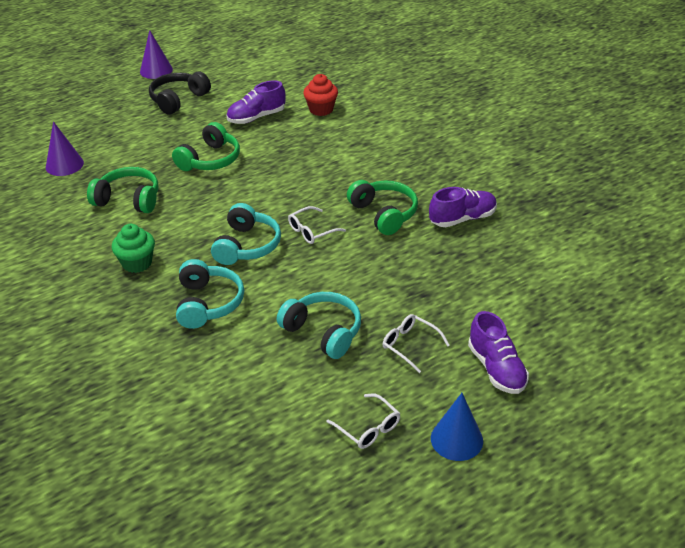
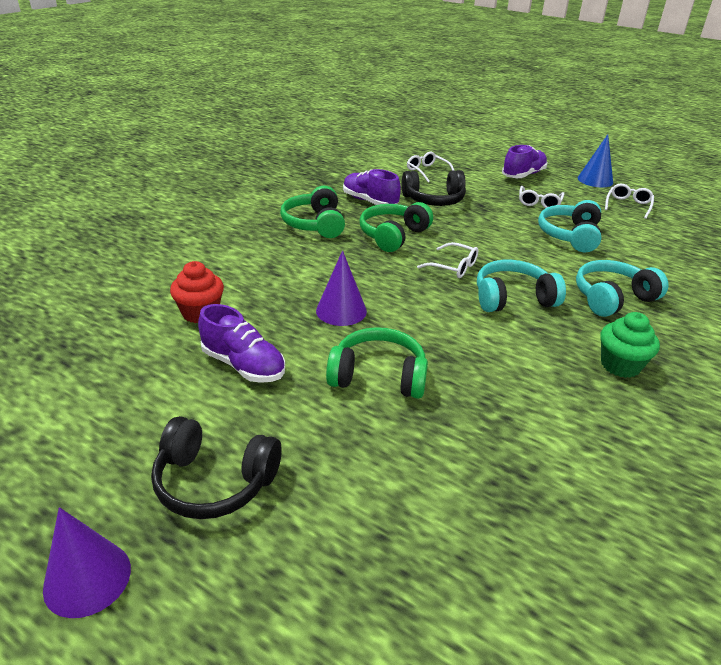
camera: 115 degrees left, 5 degrees down
purple cone [46,121,84,176] -> purple cone moved to [316,250,367,326]
green headphones [87,167,158,213] -> green headphones moved to [280,185,345,238]
none -> black headphones [402,170,466,206]
none -> white glasses [407,152,454,182]

